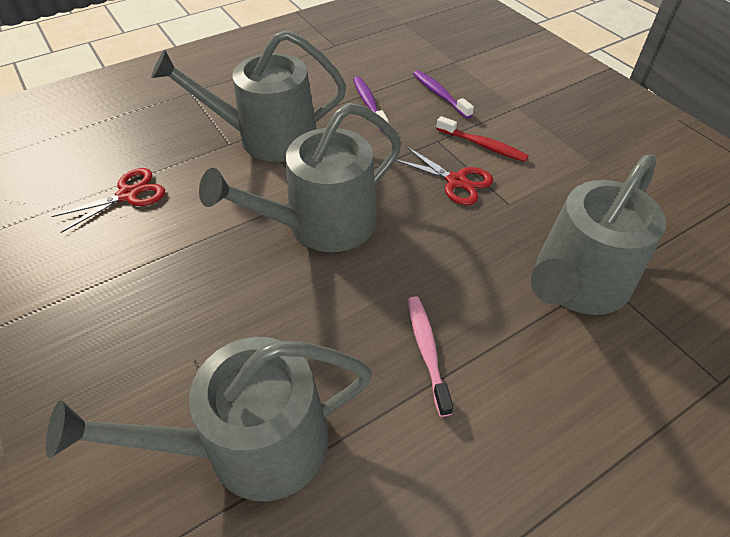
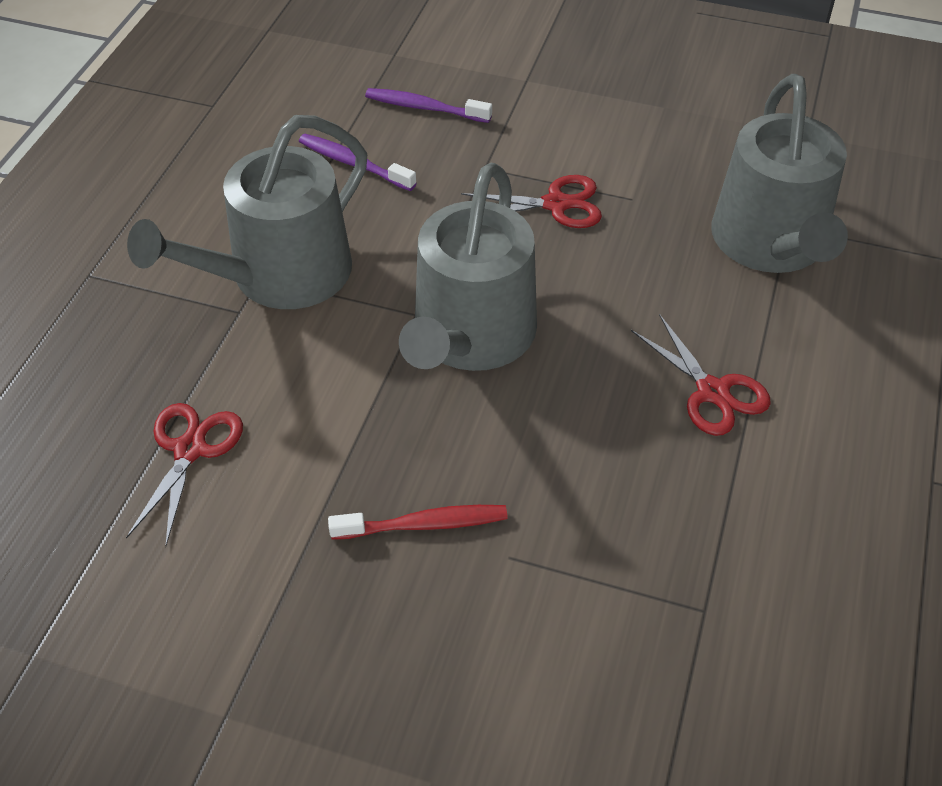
camera: 40 degrees left, 0 degrees up
grey watering can [46,337,372,502] -> none
pink toothbrush [408,296,454,417] -> red scissors [631,314,771,436]
red toothbrush [436,116,529,162] -> red toothbrush moved to [328,505,508,540]

